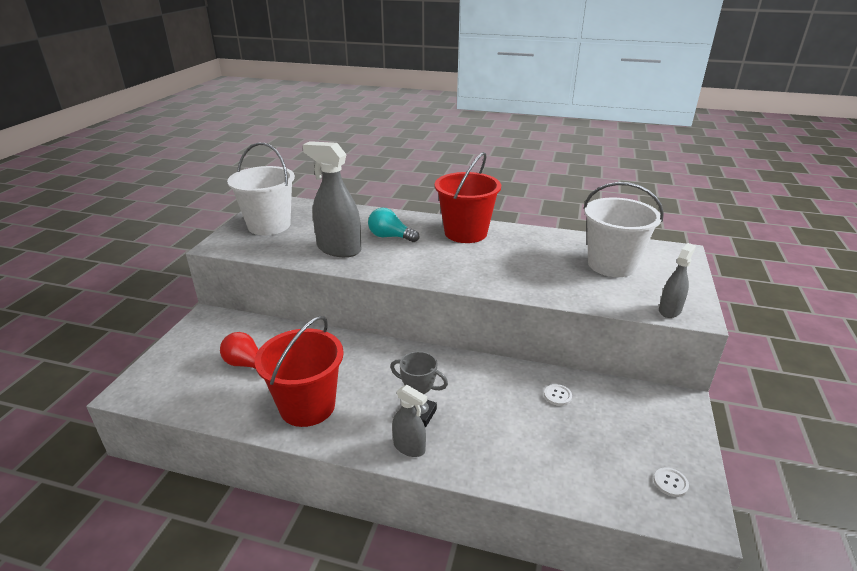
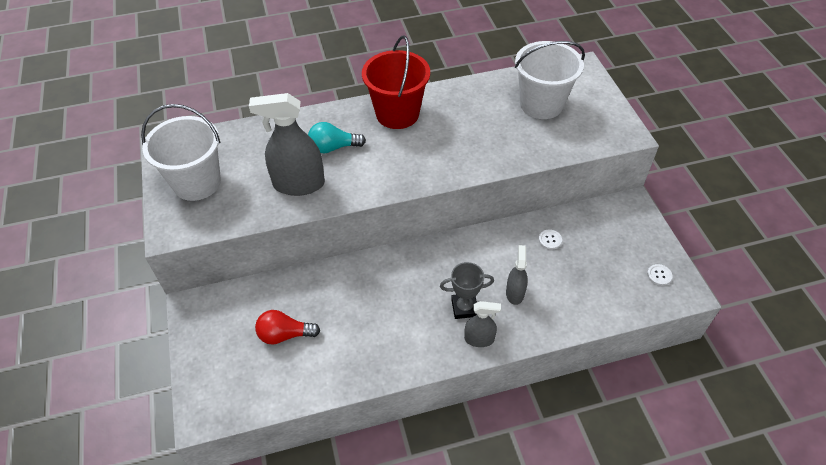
camera: 30 degrees left, 20 degrees up
red bucket [255,316,344,427] -> none
grey spray bottle [659,243,696,318] -> grey spray bottle moved to [506,245,528,305]

